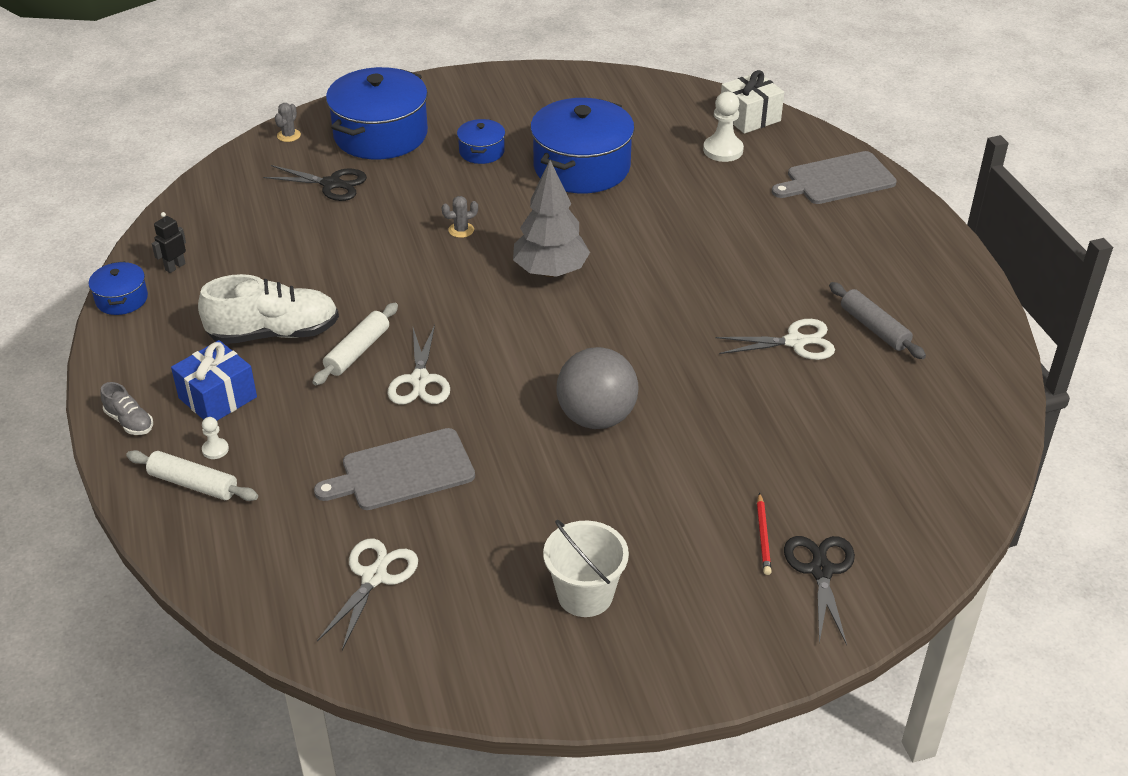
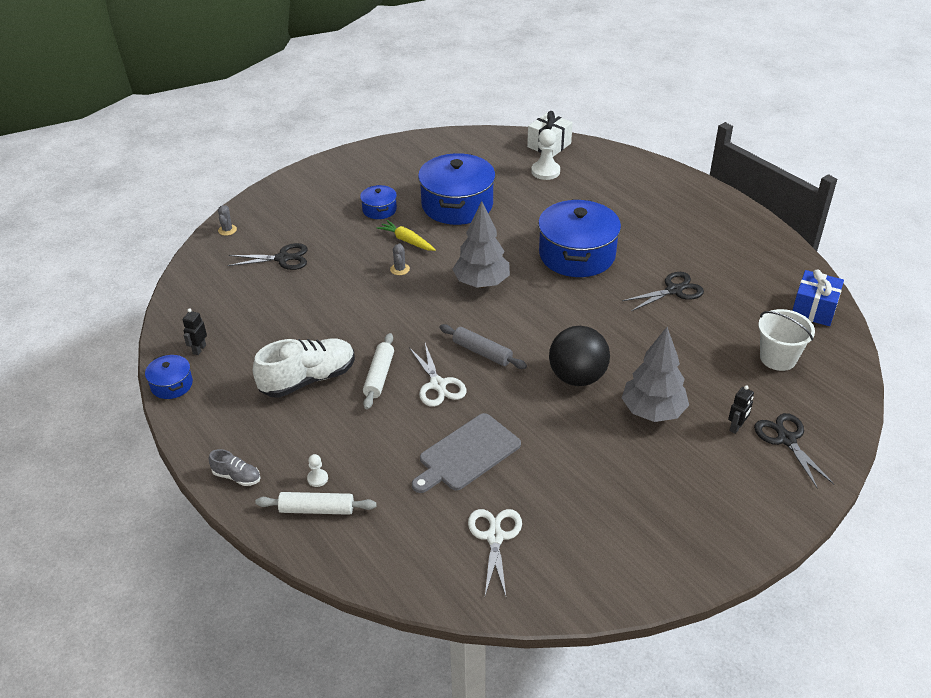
camera: 20 degrees left, 0 degrees up
blue gift [171,340,257,421] -> blue gift moved to [792,269,844,326]
blue pot [326,67,428,159] -> blue pot moved to [538,199,621,277]
grey cactus [442,196,478,238] -> grey cactus turned 45 degrees counterclockwise [390,243,410,275]
white bucket [543,520,629,617] -> white bucket moved to [758,309,815,371]
grey ball [556,347,639,429] -> black ball [549,326,610,386]
white scissors [715,319,835,360] -> black scissors [622,272,704,311]
red pencil [757,492,772,575] -> black robot [728,385,754,434]
grey cutting board [772,151,897,204] -> none
grey rolling pin [829,282,926,359] -> grey rolling pin moved to [439,324,527,369]
none -> yellow carrot [377,220,436,251]
none -> grey tree [622,327,689,422]

